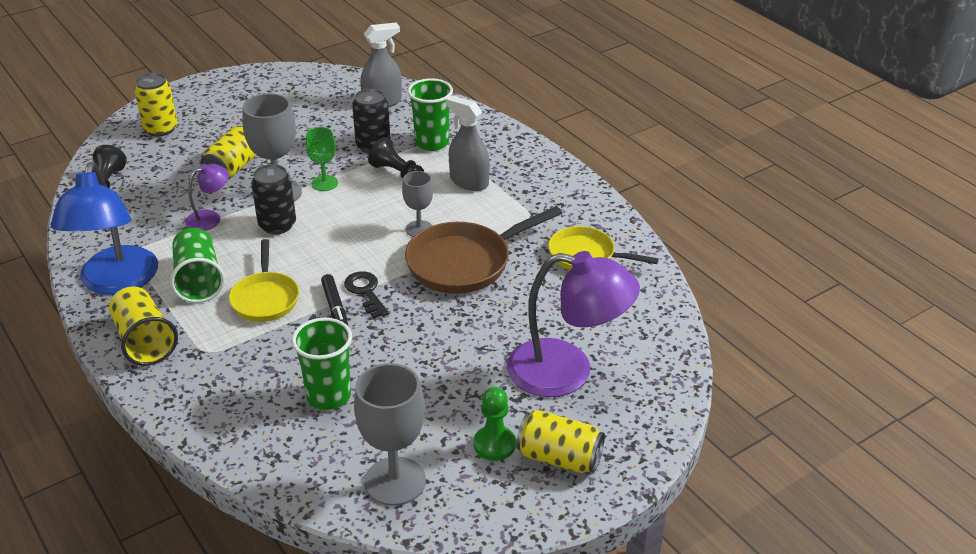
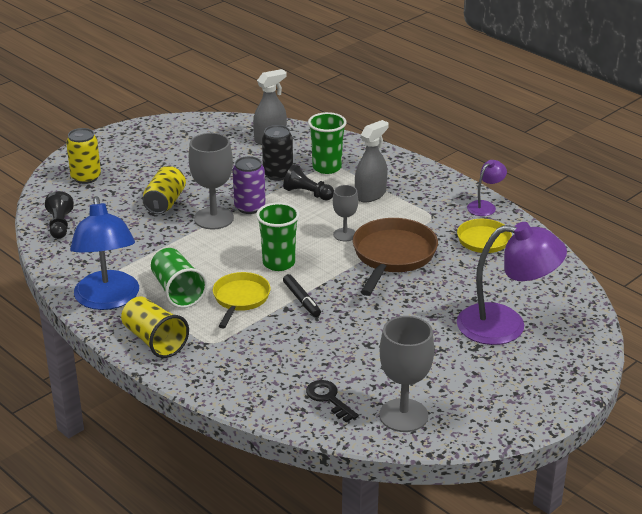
camera: 10 degrees left, 5 degrees down
purple lamp [185,164,229,231] -> purple lamp moved to [467,160,507,216]
yellow pan [229,239,299,322] -> yellow pan turned 150 degrees counterclockwise [213,272,270,329]
black can [251,164,296,234] -> none
green cup [292,318,352,410] -> green cup moved to [256,202,299,271]
green goblet [306,127,338,191] -> purple can [233,156,266,214]
black key [344,271,389,319] -> black key moved to [306,380,359,422]
brown pan [405,206,562,294] -> brown pan turned 150 degrees clockwise [353,218,438,296]
grey spray bottle [446,95,490,191] -> grey spray bottle turned 105 degrees clockwise [355,120,389,202]
green pawn [474,387,516,461] -> none
yellow can [516,410,605,473] -> none

